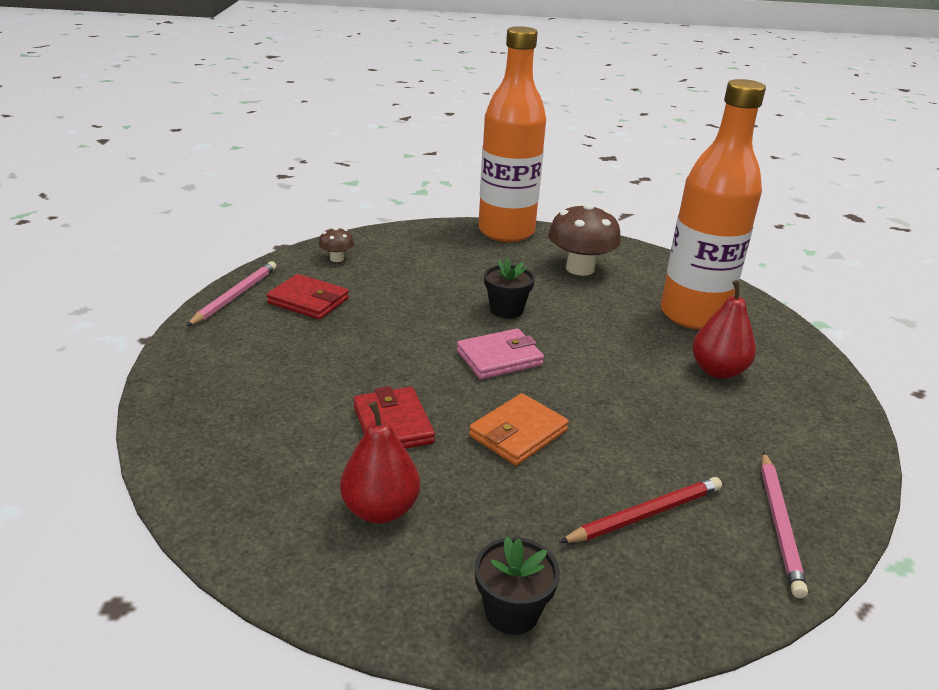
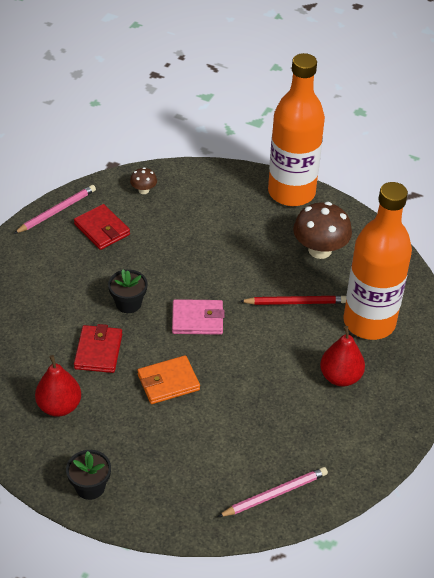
camera: 25 degrees right, 15 degrees up
black flower pot [484,258,535,319] -> black flower pot moved to [108,269,147,313]
red pencil [559,477,722,543] -> red pencil moved to [240,296,346,305]
pink pencil [761,452,808,598] -> pink pencil turned 150 degrees counterclockwise [218,467,328,517]

